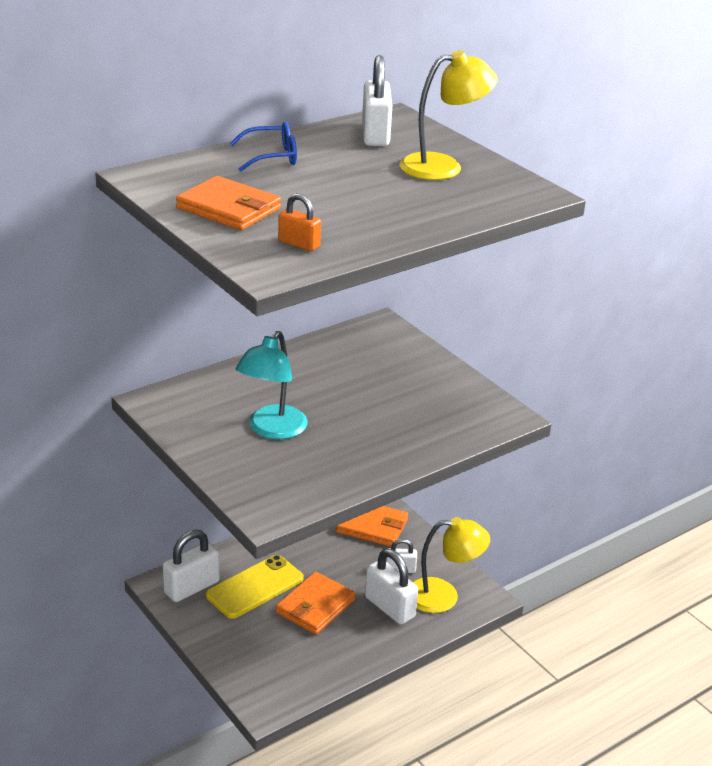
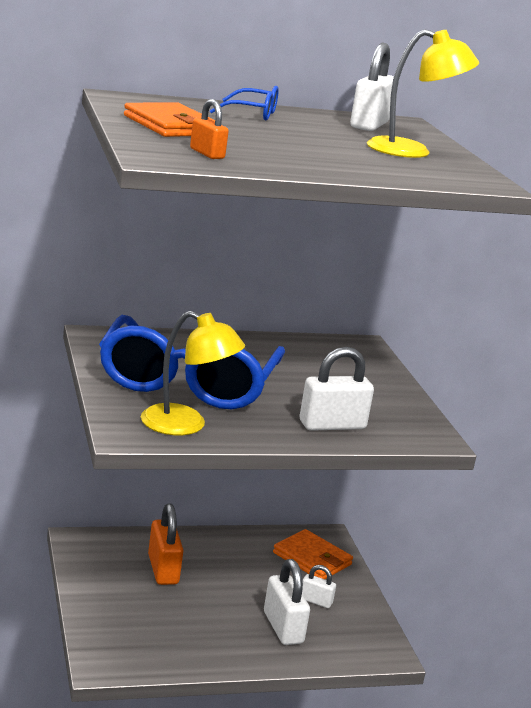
camera: 20 degrees right, 10 degrees down
white padlock [163,530,220,602] -> white padlock moved to [300,347,374,431]
yellow phone [206,555,304,619] -> orange padlock [148,504,184,585]
turquoise lamp [236,331,308,439] -> blue glasses [99,315,285,409]
orange wallet [276,572,356,635] -> none
yellow lamp [413,517,490,613] -> yellow lamp moved to [141,311,245,435]

